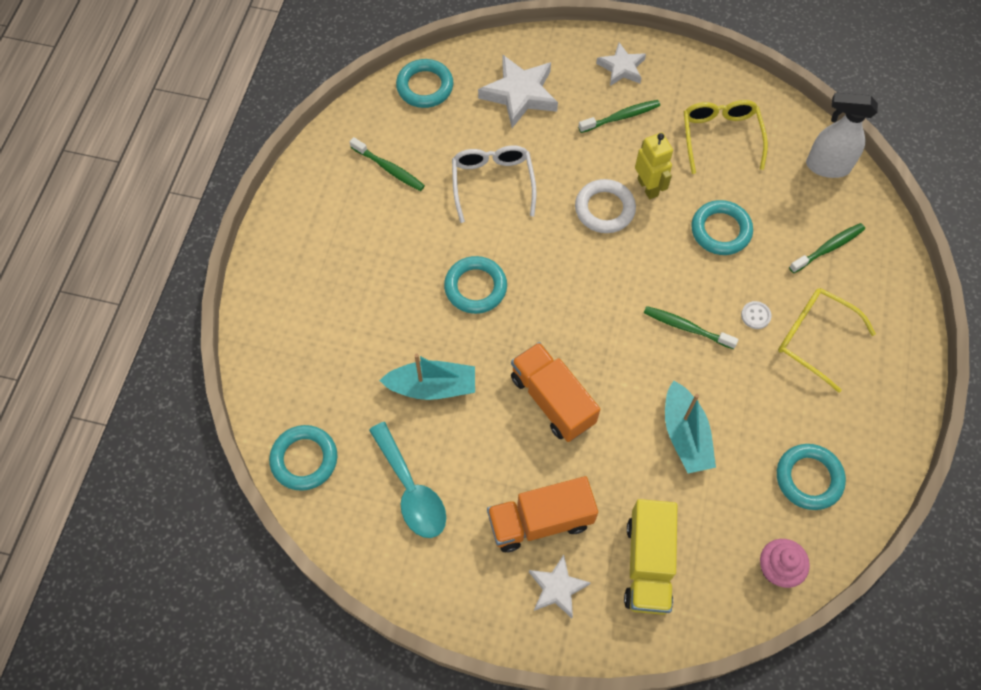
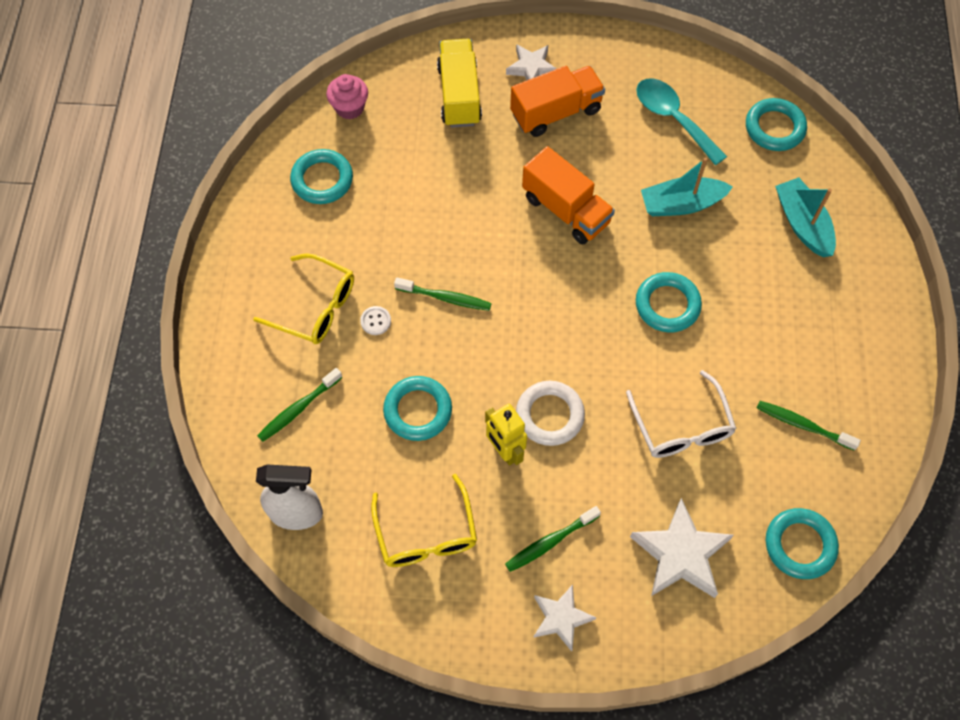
camera: 170 degrees right, 0 degrees up
turquoise boat [665,380,716,473] -> turquoise boat moved to [775,177,836,257]

